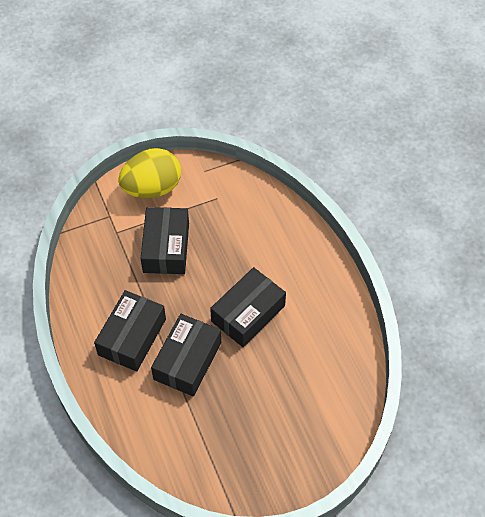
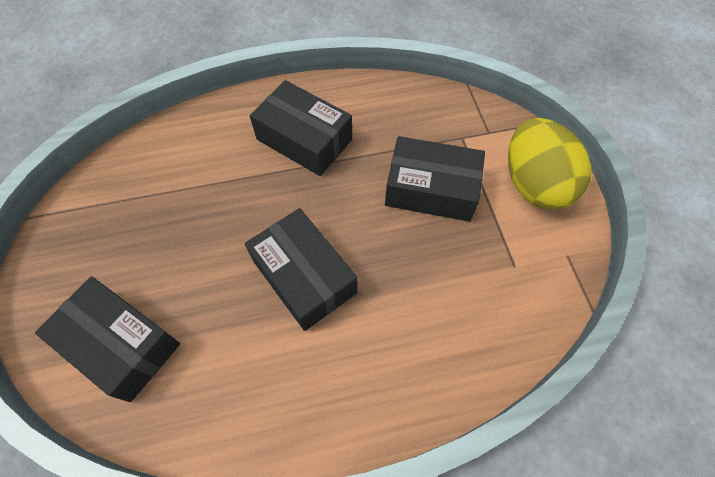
camera: 100 degrees right, 5 degrees up
black box [151,314,221,396] -> black box moved to [35,276,180,402]

